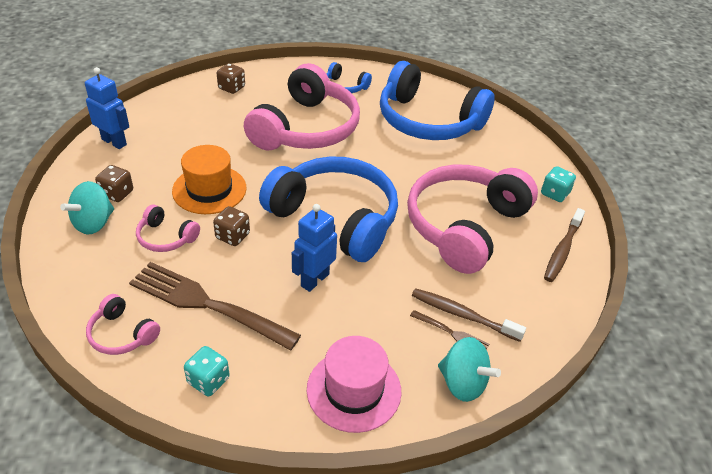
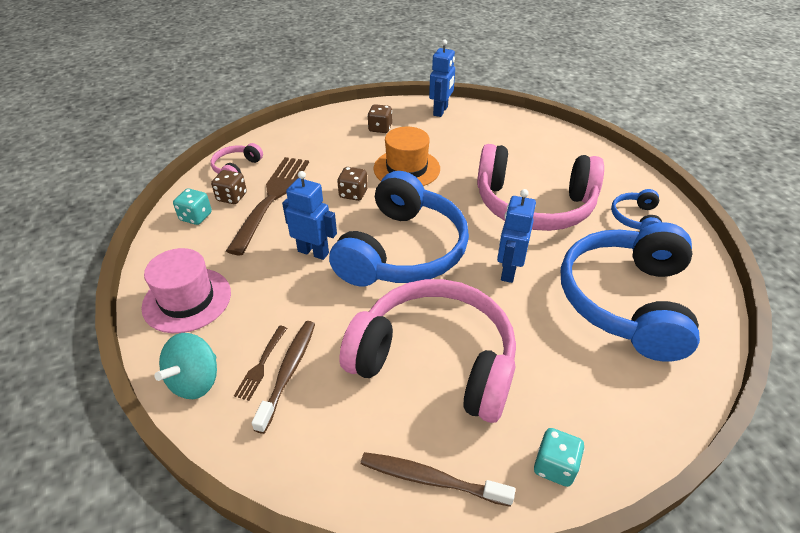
camera: 80 degrees right, 0 degrees up
turquoise spinning top [60,181,114,235] -> none
pink headphones [136,205,200,252] -> none
brown dice [217,63,245,94] -> brown dice moved to [211,170,247,204]
none -> blue robot [497,189,536,283]

